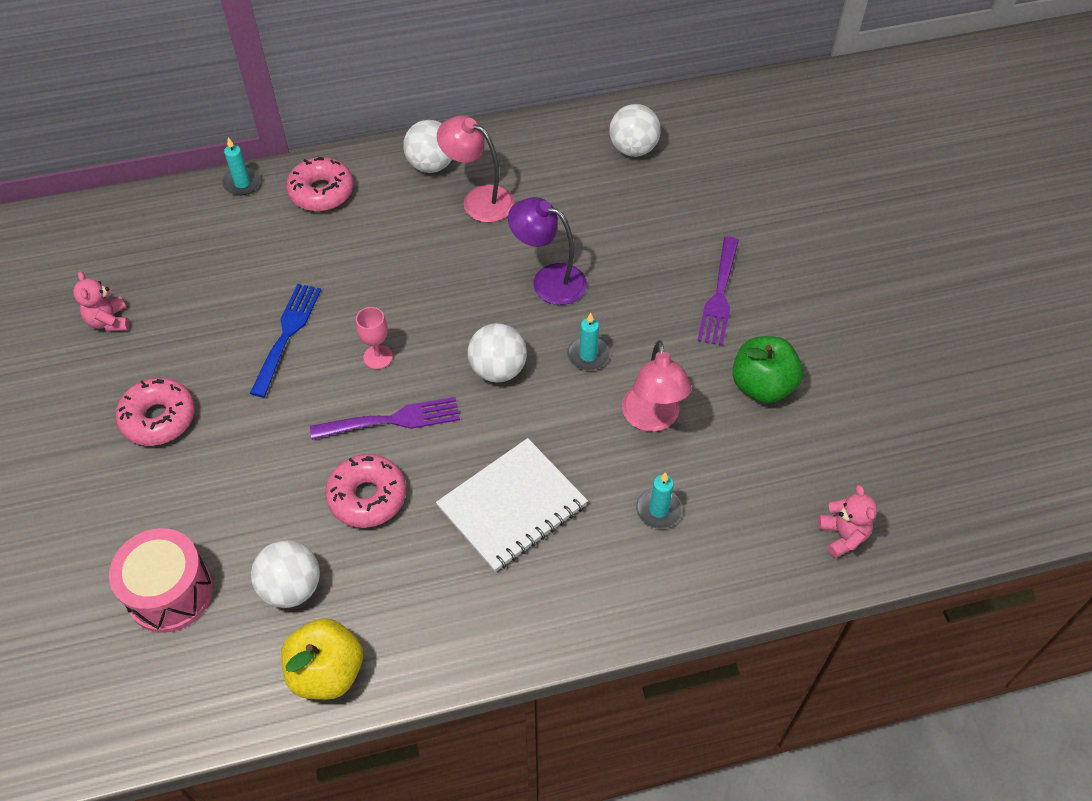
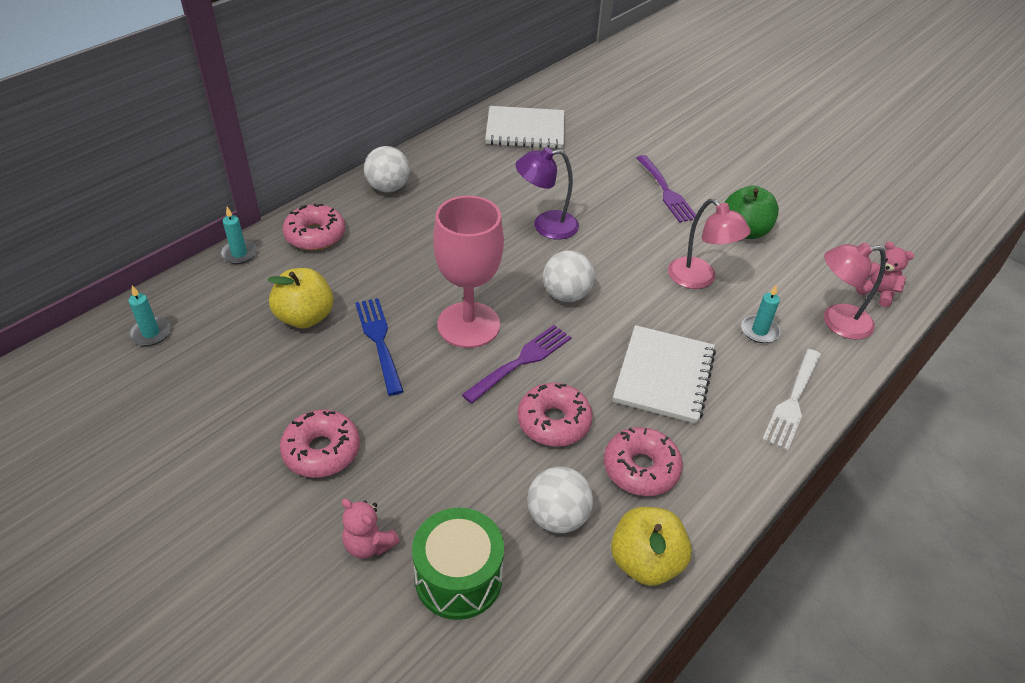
camera: 35 degrees left, 10 degrees down
pink teddy bear [73,271,130,332] -> pink teddy bear moved to [342,499,400,559]
pink drum [109,528,213,633] -> green drum [412,508,504,620]
pink goblet [356,307,393,369] -> pink goblet [433,196,504,348], size x2.35
pink lamp [437,115,514,223] -> pink lamp moved to [824,242,886,340]
turquoise candle [567,313,610,370] -> turquoise candle moved to [129,286,171,346]
white ball [609,104,661,157] -> white notebook [485,106,564,149]
none -> yellow apple [268,268,333,328]
none -> pink donut [604,427,683,496]
none -> white fork [762,349,821,451]

